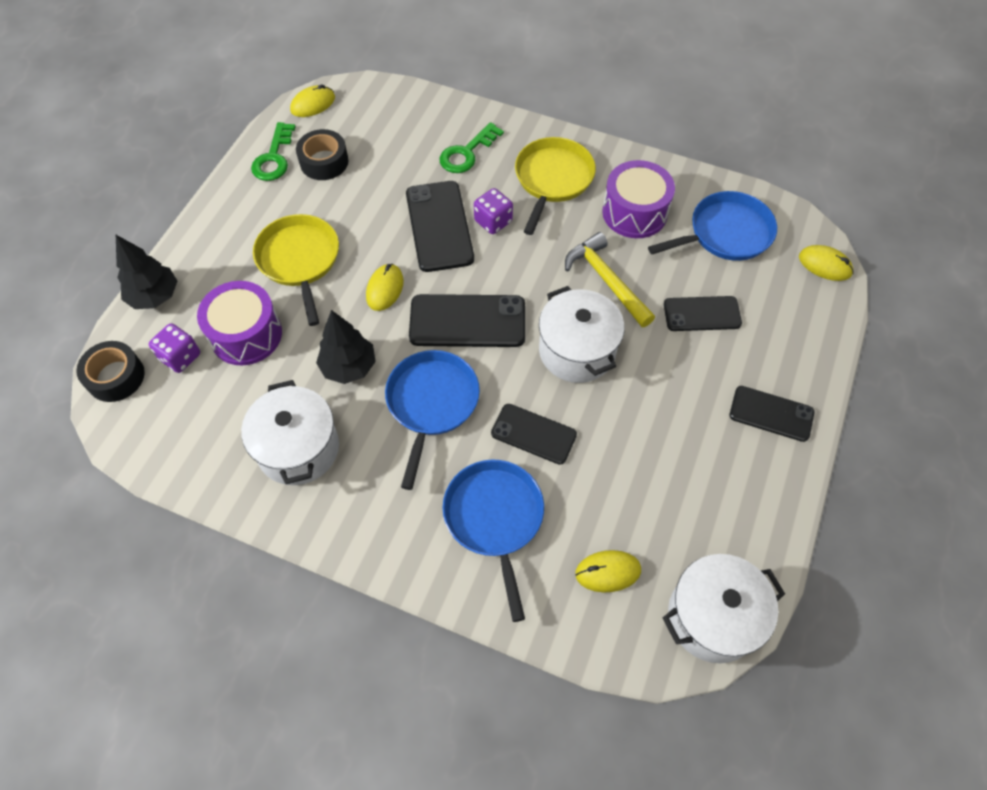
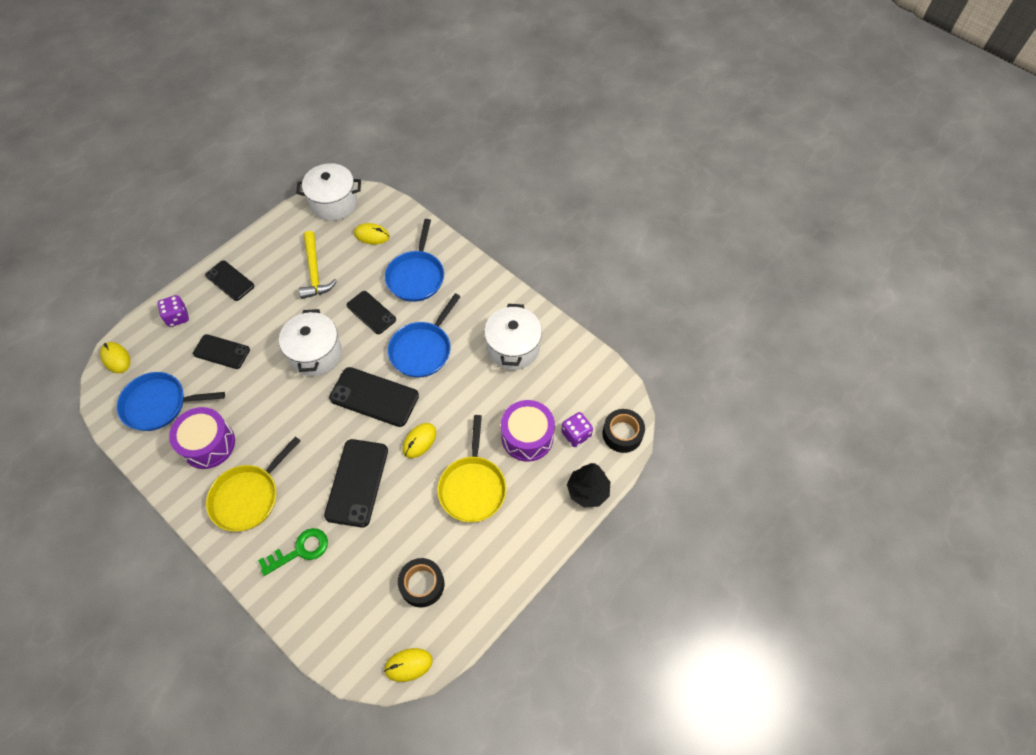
camera: 160 degrees left, 0 degrees up
green key [251,122,296,181] -> none
black tree [316,310,376,384] -> none
purple dice [474,188,513,234] -> purple dice moved to [157,295,189,327]
yellow hammer [565,232,655,327] -> yellow hammer moved to [299,231,337,299]

